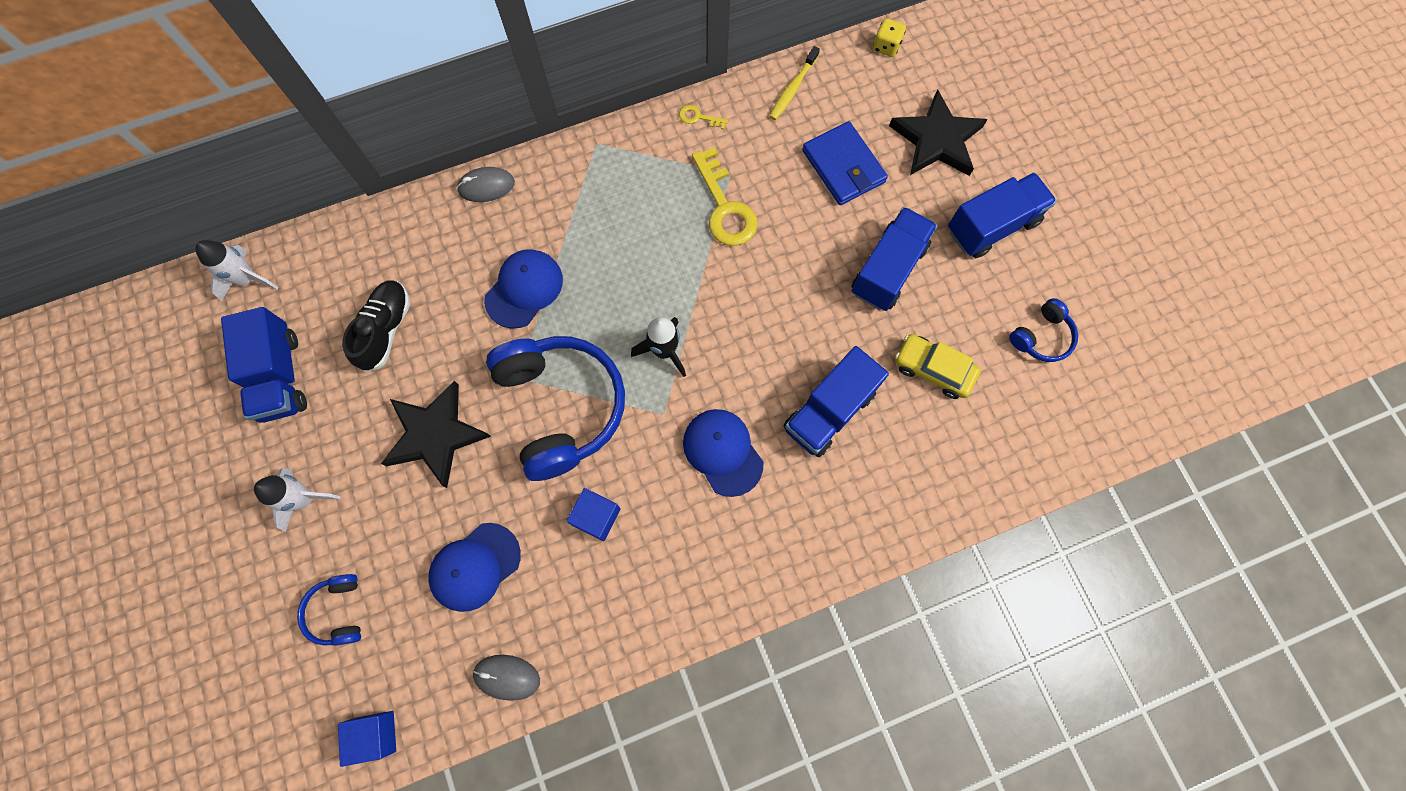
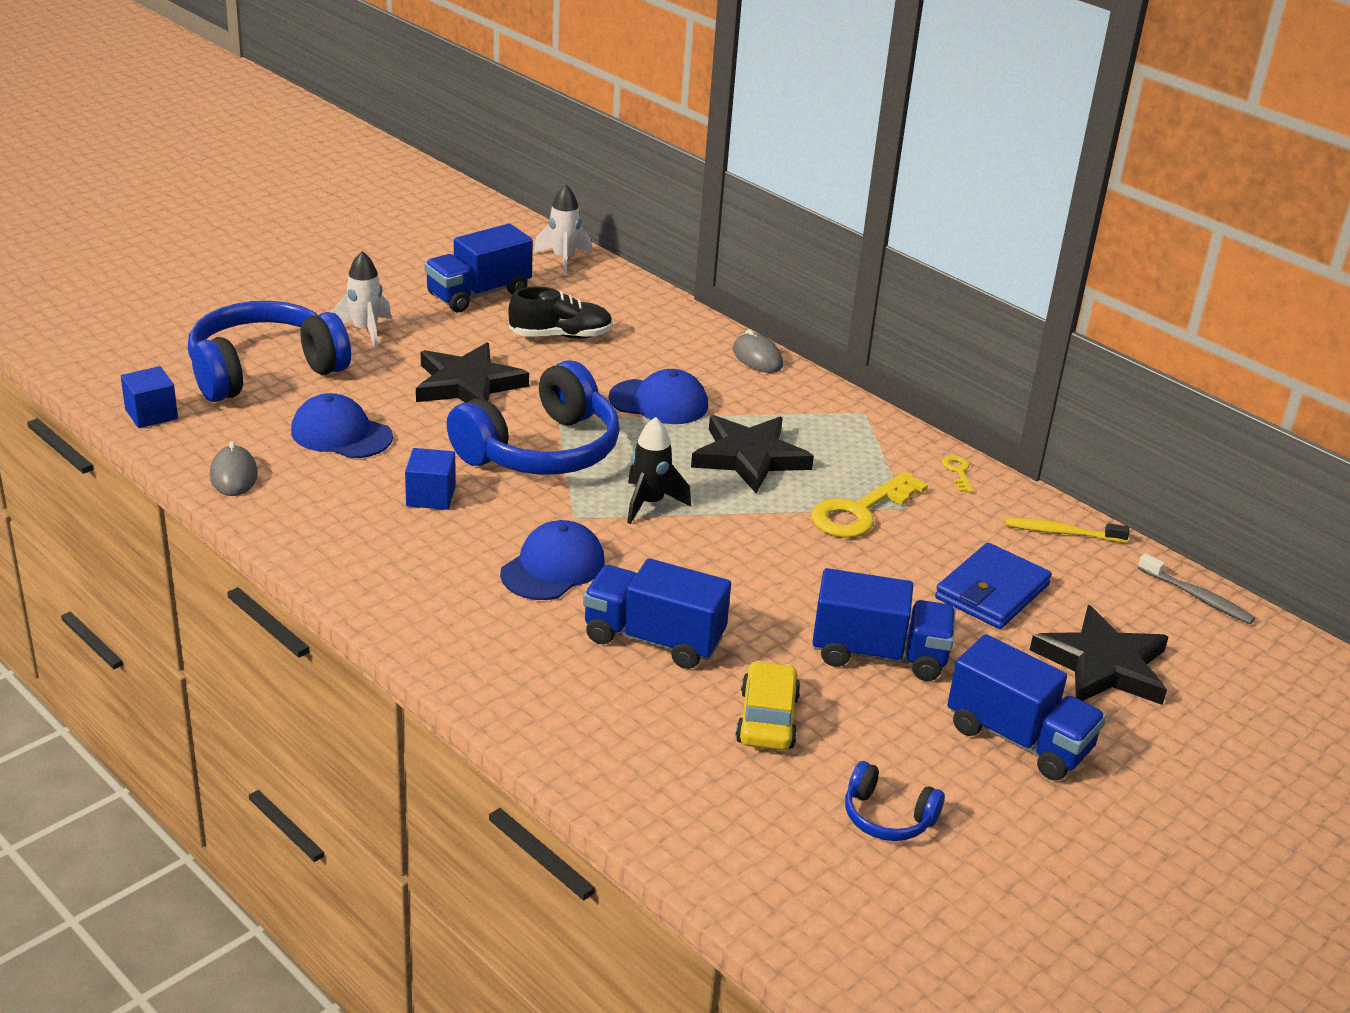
camera: 65 degrees right, 40 degrees down
blue headphones [297,574,361,646] -> blue headphones [188,301,351,402], size x2.17
yellow dice [873,18,906,57] -> grey toothbrush [1138,553,1255,624]
none -> black star [691,415,814,493]

